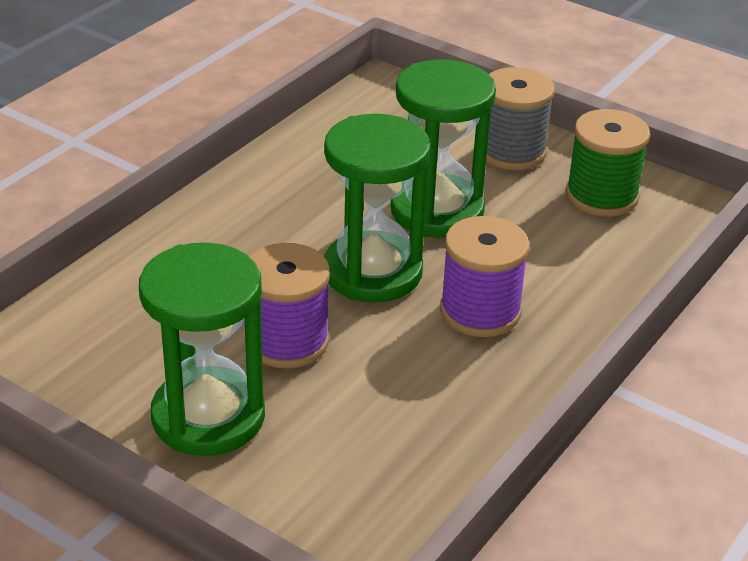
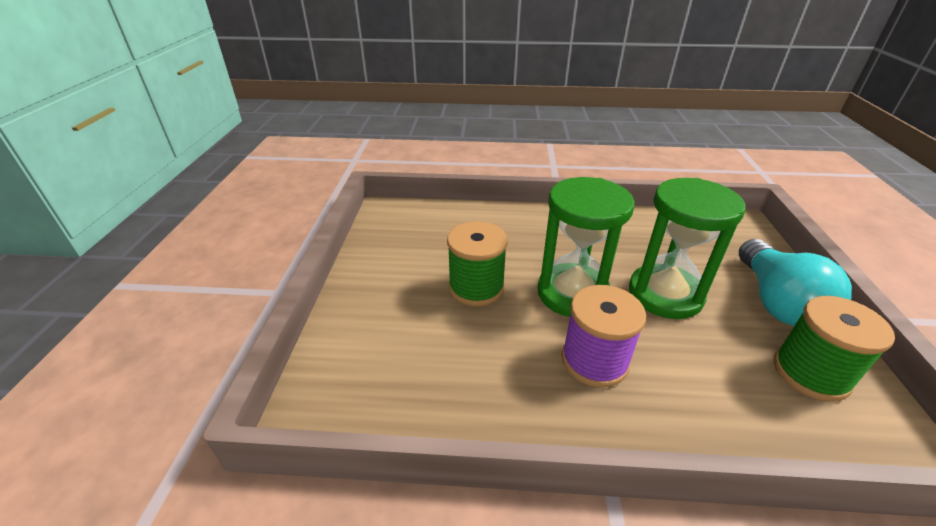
camera: 60 degrees right, 0 degrees up
green hourglass [139,243,265,456] -> none
purple spool [249,243,330,369] -> green spool [447,221,508,306]
grey spool [486,67,555,170] -> turquoise light bulb [739,239,852,326]

